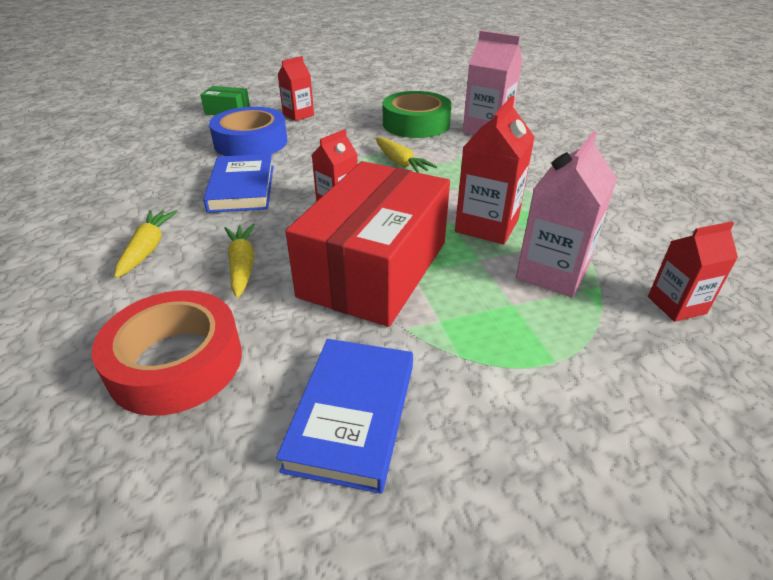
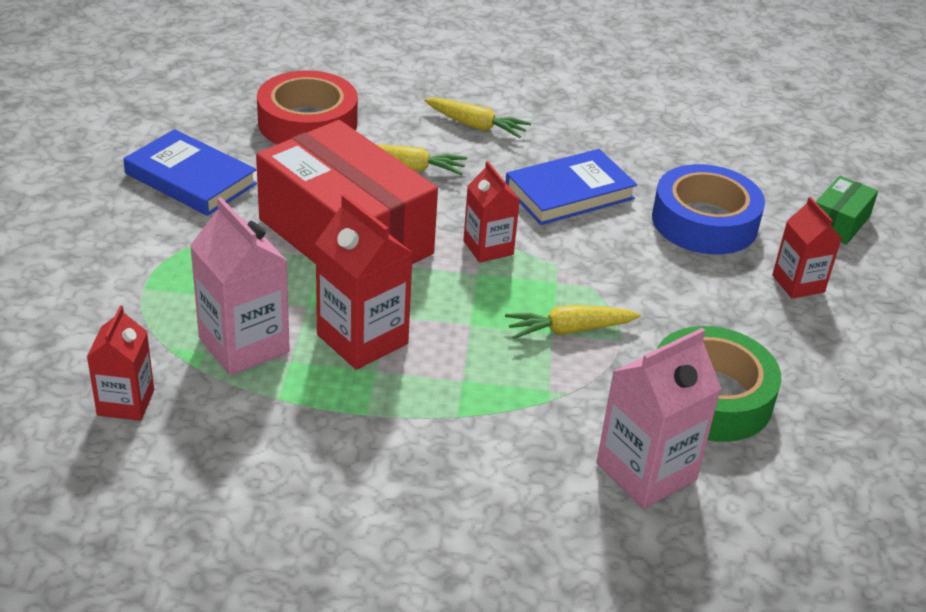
camera: 110 degrees right, 0 degrees up
blue book [203,154,274,213] -> blue book turned 45 degrees counterclockwise [506,149,637,225]

